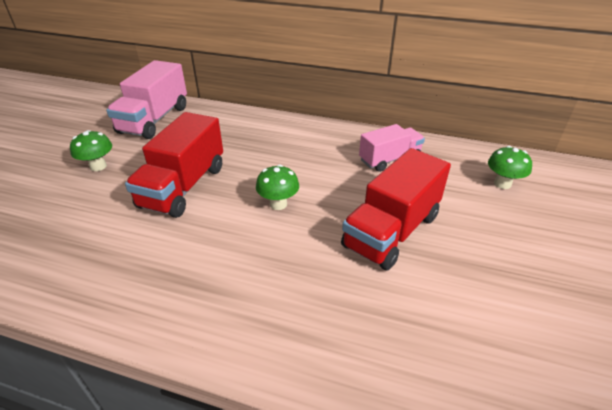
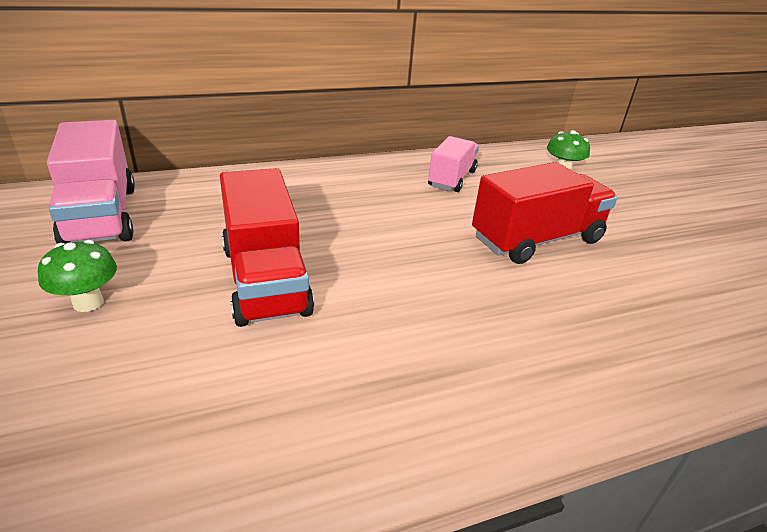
camera: 40 degrees left, 5 degrees down
green mushroom [256,165,299,210] -> none
red truck [341,148,451,271] -> red truck turned 120 degrees counterclockwise [472,162,618,264]

